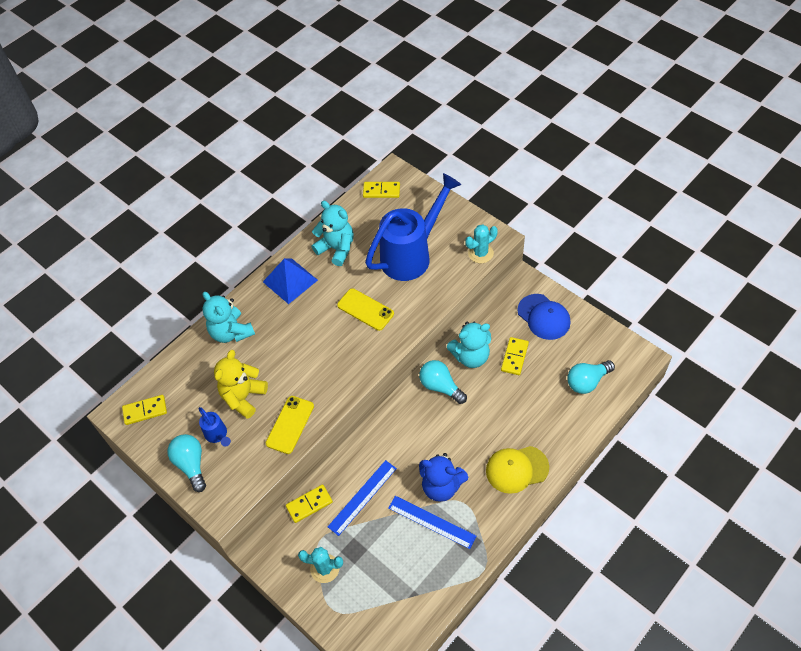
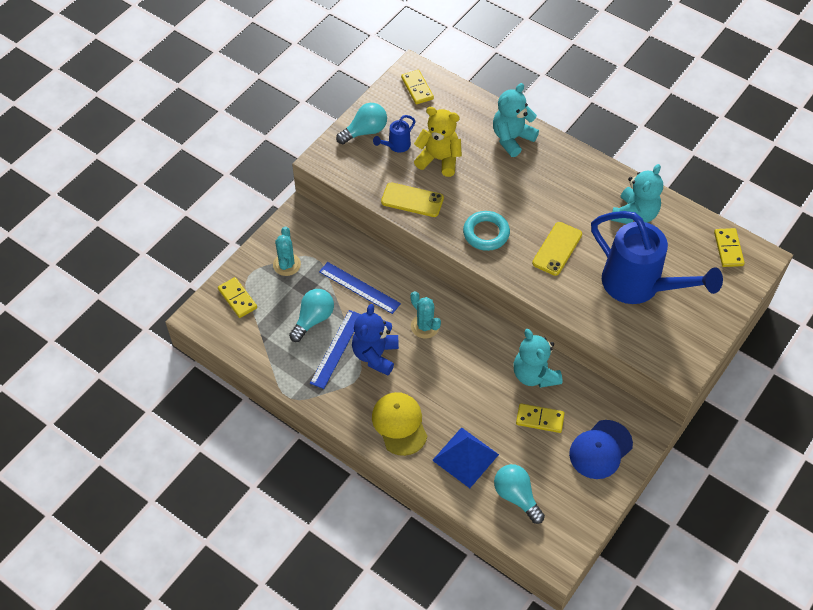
camera: 80 degrees right, 0 degrees up
blue pyramid [263,258,318,304] -> blue pyramid moved to [432,427,499,488]
yellow domino [286,484,333,523] -> yellow domino moved to [218,277,257,318]
turquoise light bulb [419,360,467,404] -> turquoise light bulb moved to [289,289,334,342]
turquoise cactus [465,224,498,263] -> turquoise cactus moved to [410,291,441,338]
none -> turquoise ring [463,211,510,251]

